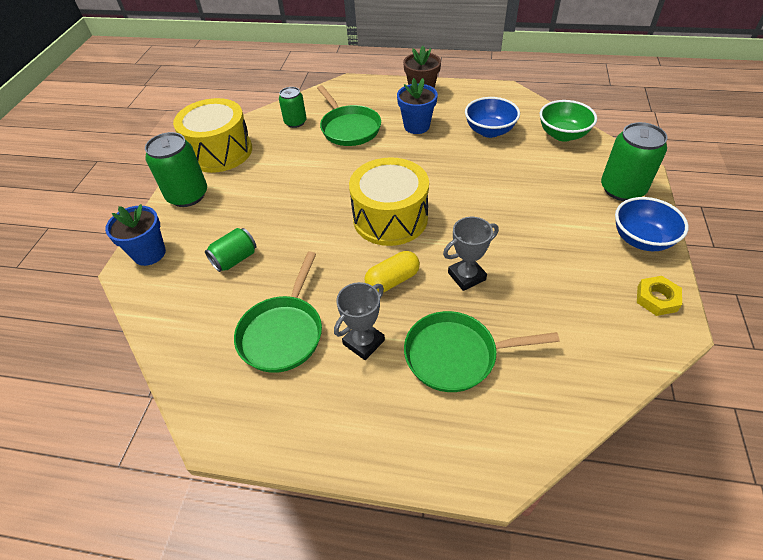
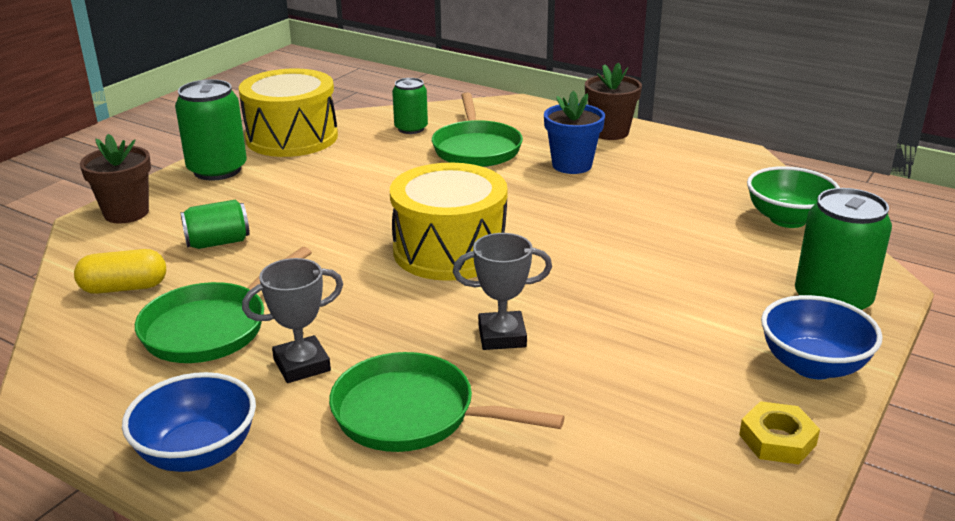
camera: 20 degrees right, 20 degrees down
blue flower pot [105,204,166,266] -> brown flower pot [80,134,151,224]
yellow capsule [364,251,420,293] -> yellow capsule moved to [74,249,166,294]
blue bowl [465,97,520,138] -> blue bowl moved to [122,372,256,472]

